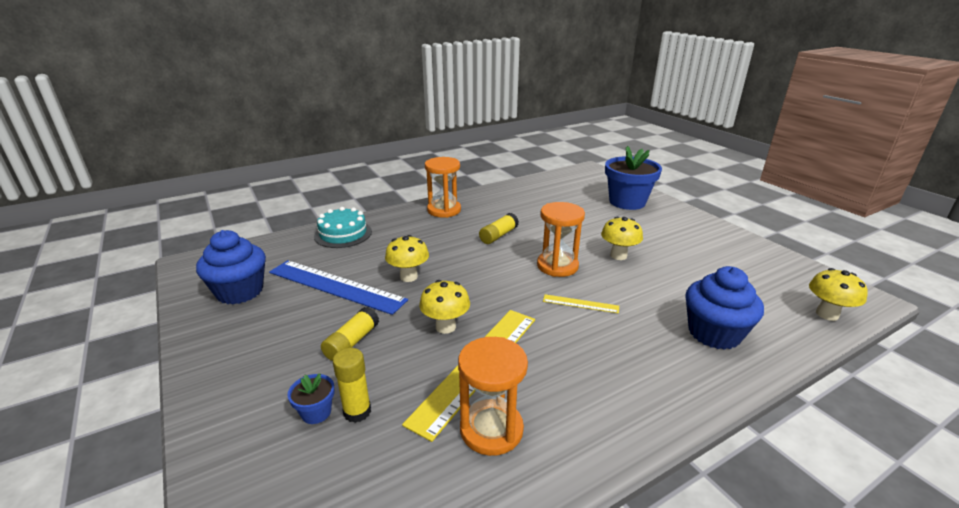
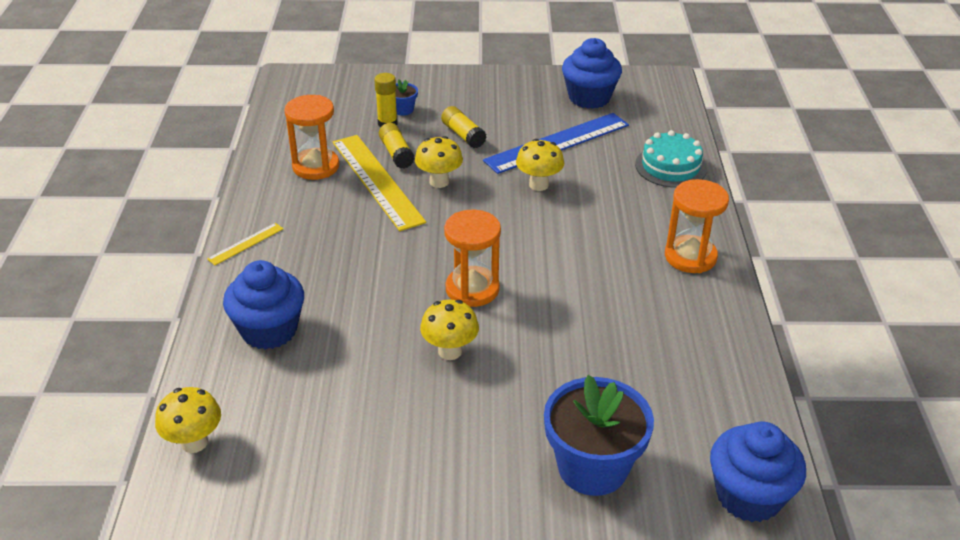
camera: 120 degrees right, 10 degrees up
yellow glue stick [479,213,519,244] -> yellow glue stick moved to [379,123,415,169]
yellow ruler [543,294,619,314] -> yellow ruler moved to [207,223,283,265]
none -> blue cupcake [710,422,806,522]

